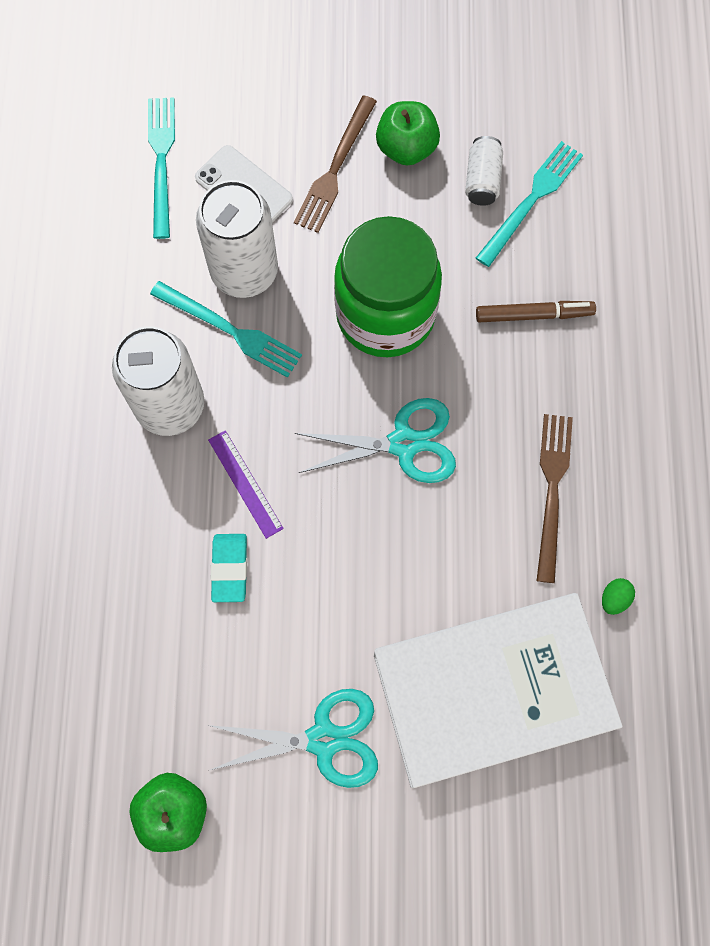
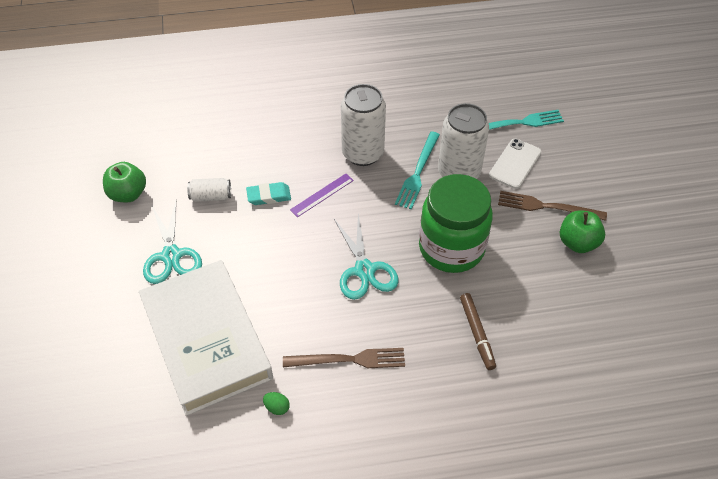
camera: 80 degrees right, 20 degrees down
white can [465,136,503,206] -> white can moved to [187,178,231,202]
turquoise fork [476,141,583,267] -> none

